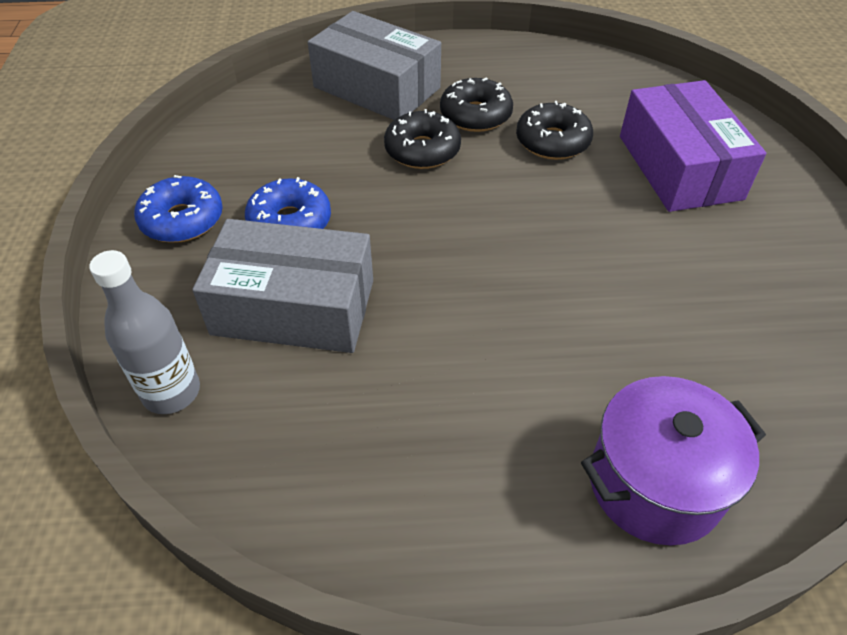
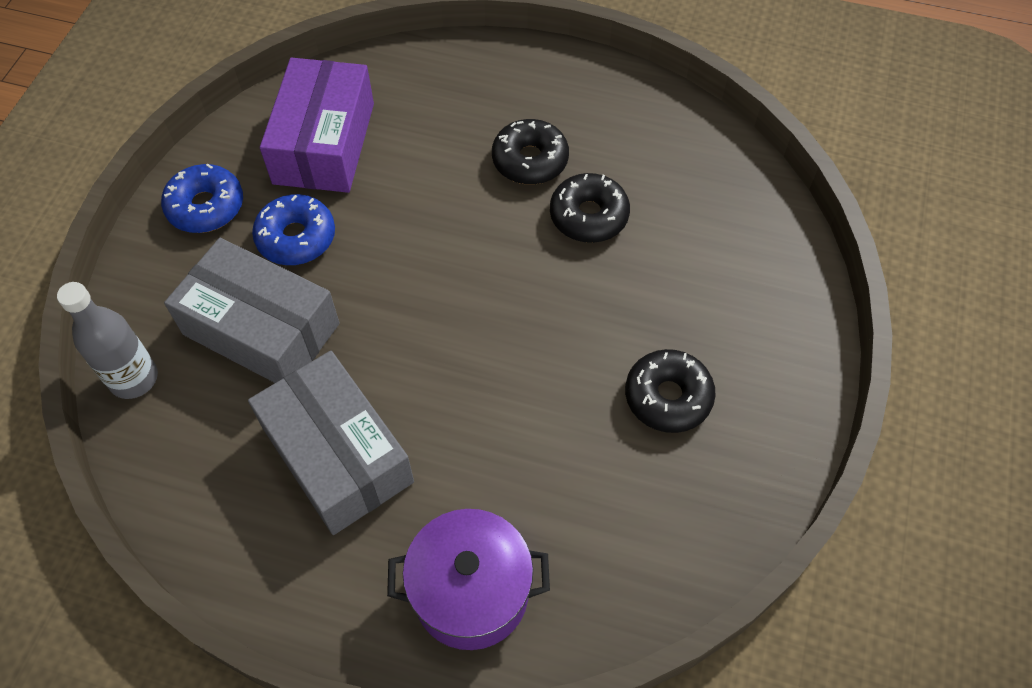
camera: 20 degrees right, 10 degrees up
grey box [308,11,441,120] -> grey box moved to [248,351,414,535]
black donut [384,109,461,169] -> black donut moved to [625,349,716,433]
purple box [620,80,766,212] -> purple box moved to [260,57,374,193]

